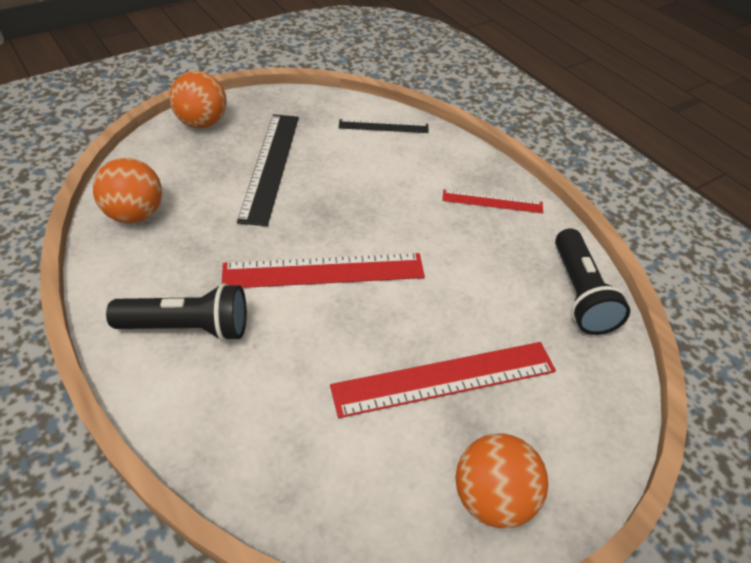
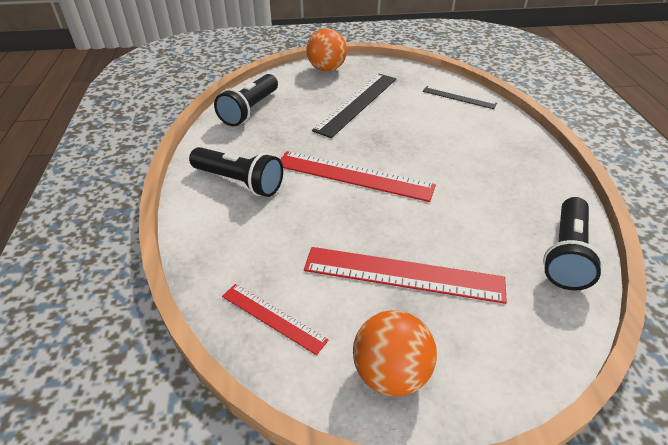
camera: 30 degrees right, 5 degrees down
orange ball [93,158,162,223] -> black flashlight [214,74,278,126]
red ruler [442,190,543,213] -> red ruler moved to [222,284,329,355]

